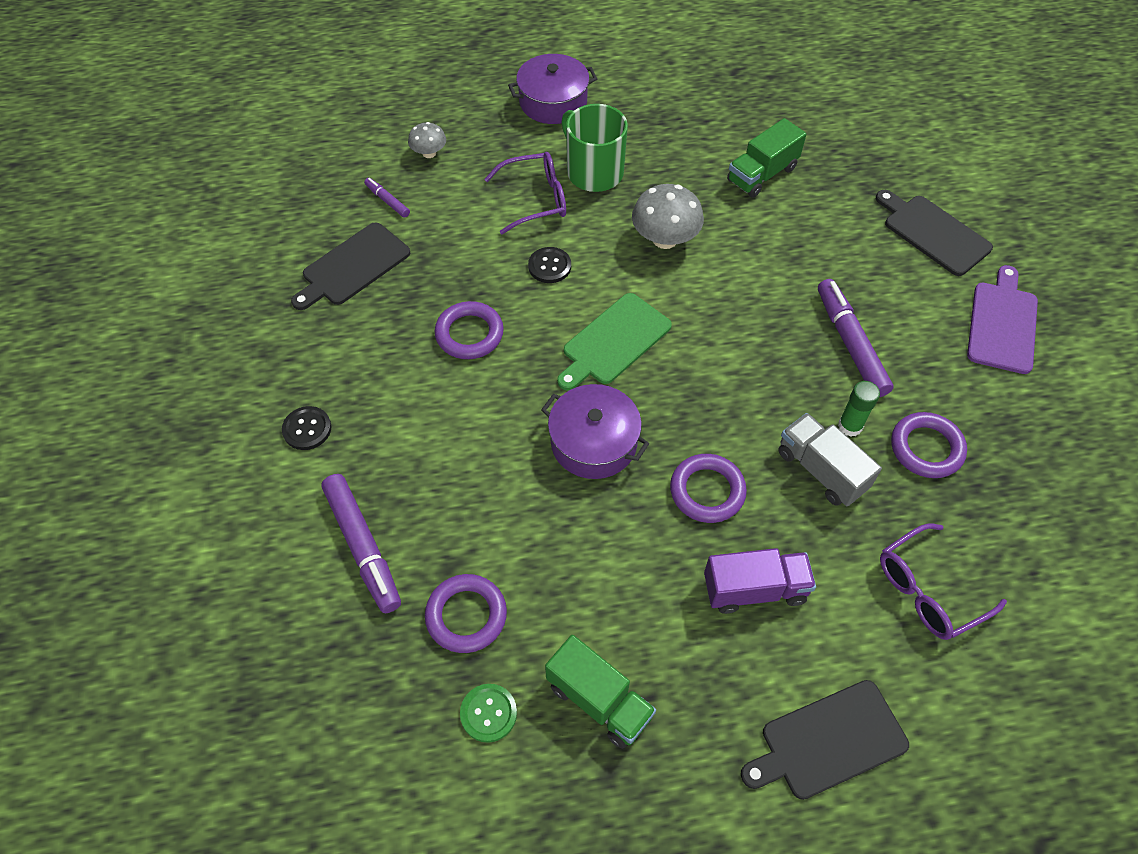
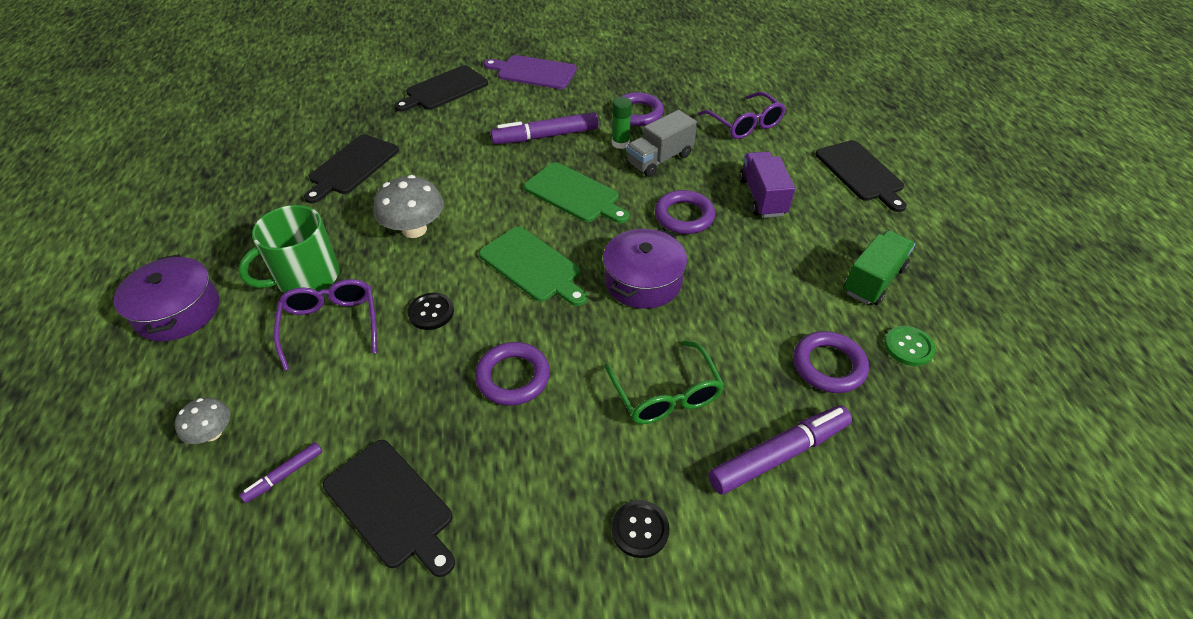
camera: 90 degrees left, 10 degrees down
green truck [727,118,807,198] -> black cutting board [304,134,399,204]
none -> green cutting board [524,162,629,223]
none -> green glasses [604,340,724,424]

